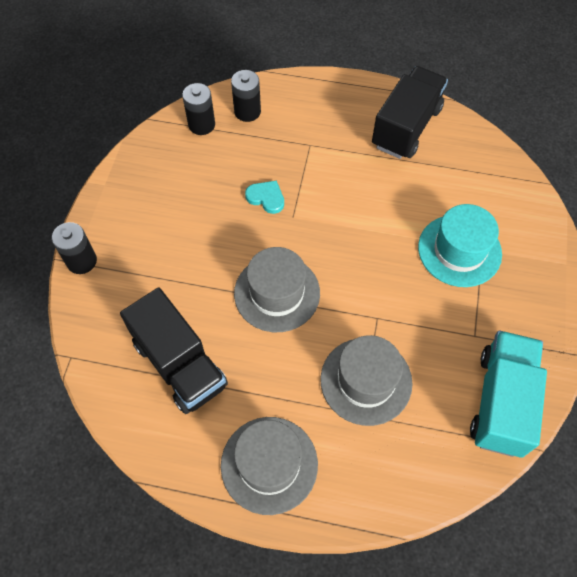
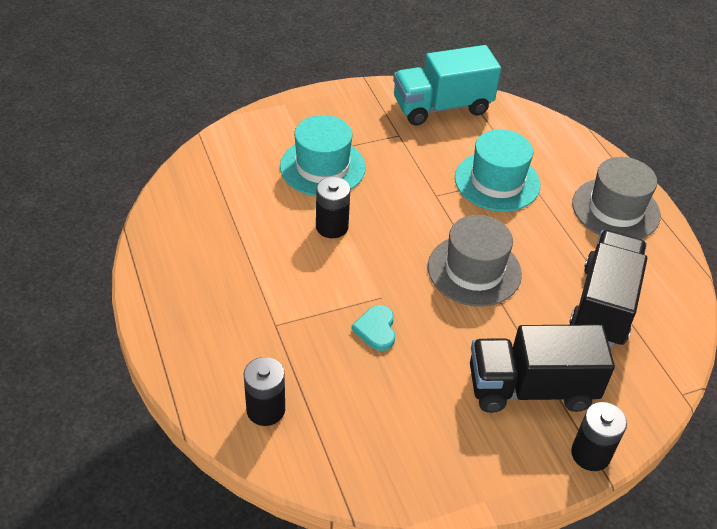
camera: 125 degrees left, 15 degrees down
black battery [182,83,215,135] -> black battery moved to [316,177,350,238]
grey hat [320,335,412,426] -> turquoise hat [455,129,541,212]
black truck [372,66,448,159] -> black truck moved to [470,325,615,413]

